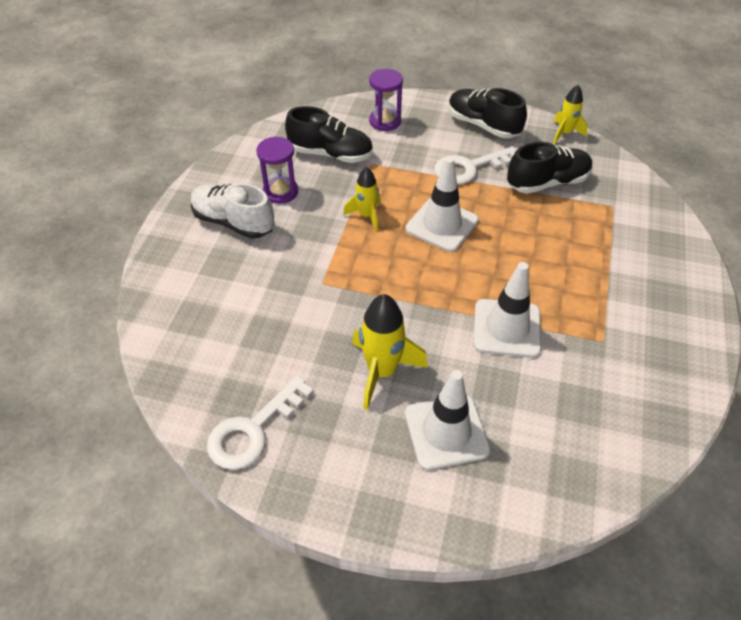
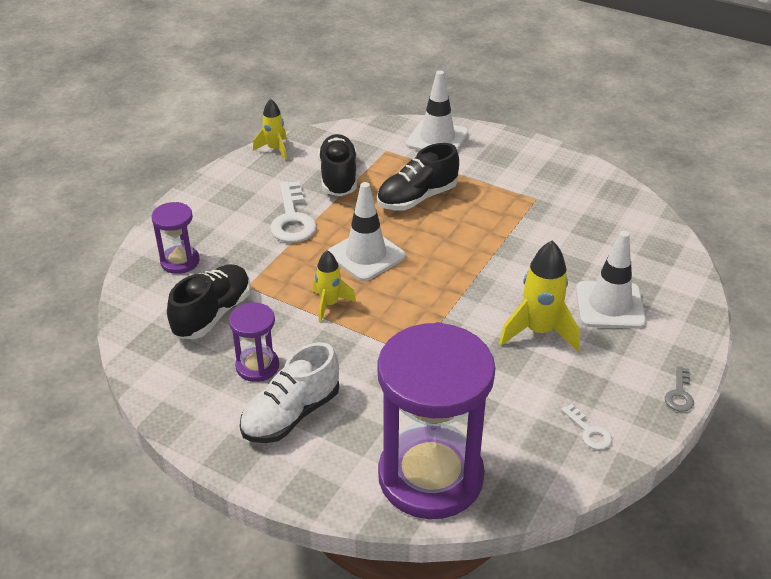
camera: 75 degrees left, 10 degrees down
white key [207,375,314,470] -> white key [561,404,612,450], size x0.51
black shoe [449,88,527,138] -> black shoe moved to [377,143,459,211]
white traffic cone [474,262,541,358] -> white traffic cone moved to [406,70,469,152]
none -> purple hourglass [377,322,496,519]
none -> grey key [665,366,694,412]

